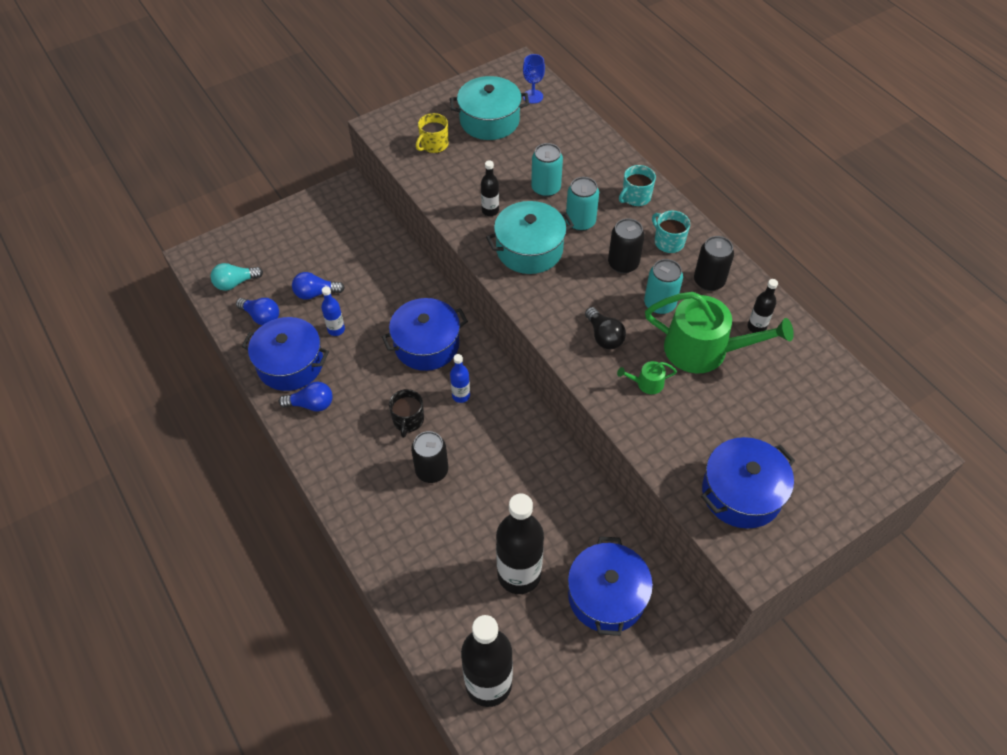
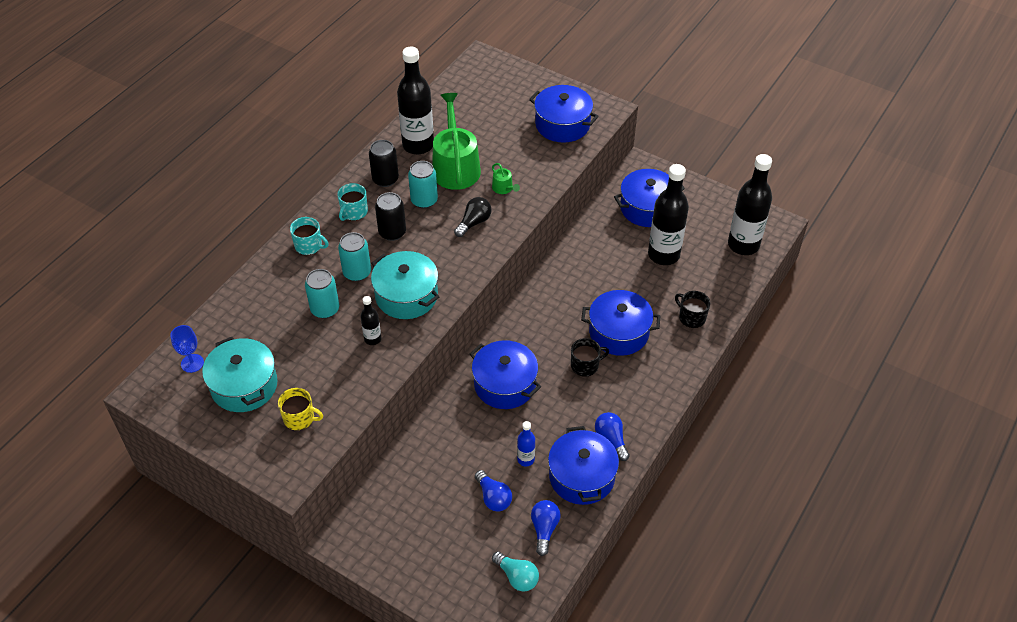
camera: 115 degrees left, 5 degrees down
black can [411,431,448,483] -> blue pot [581,290,660,356]
blue bottle [450,354,470,403] -> none
black bottle [748,279,778,333] -> black bottle [397,47,434,154], size x2.12
none -> black mug [675,291,710,328]

